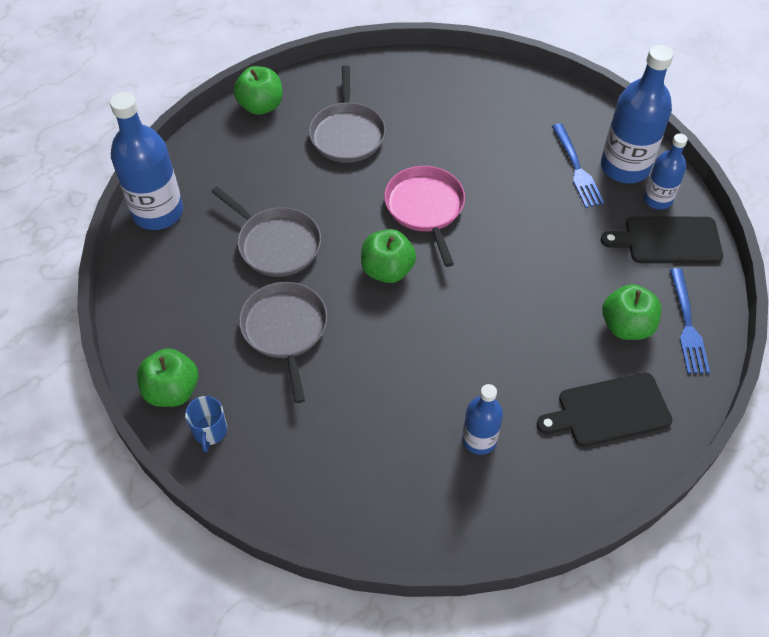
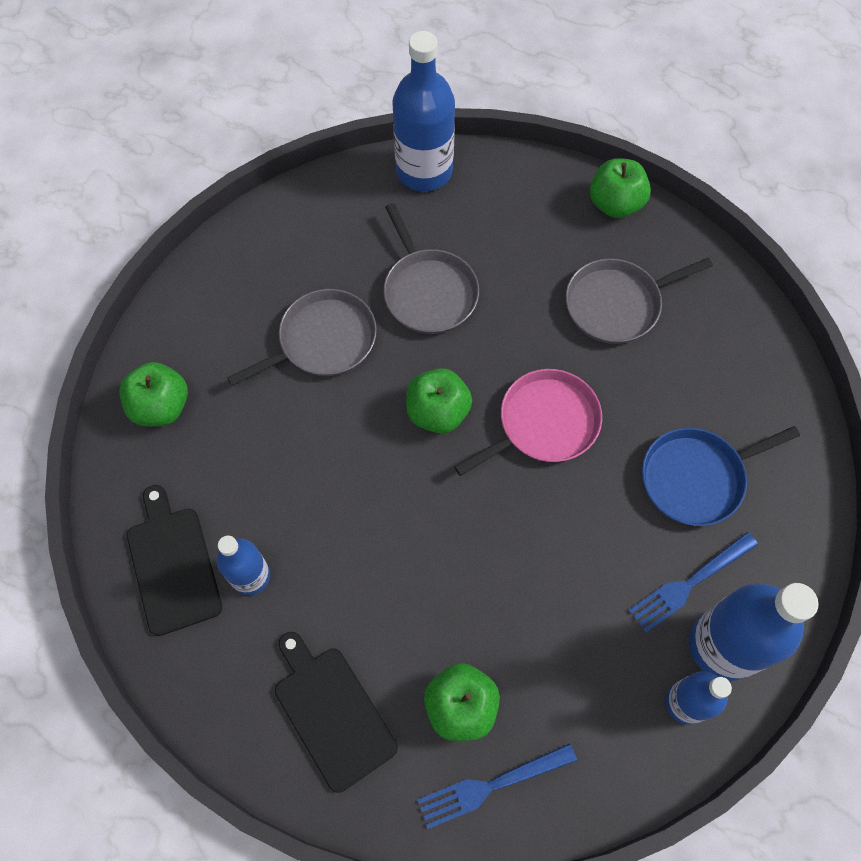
camera: 70 degrees right, 10 degrees up
green apple [137,348,198,407] -> green apple moved to [119,362,188,426]
blue mug [185,396,227,452] -> none
grey pan [211,187,321,277] -> grey pan turned 45 degrees counterclockwise [384,203,479,334]
black cutting board [601,216,723,264] -> black cutting board moved to [127,485,222,636]
none -> blue pan [642,426,800,526]

